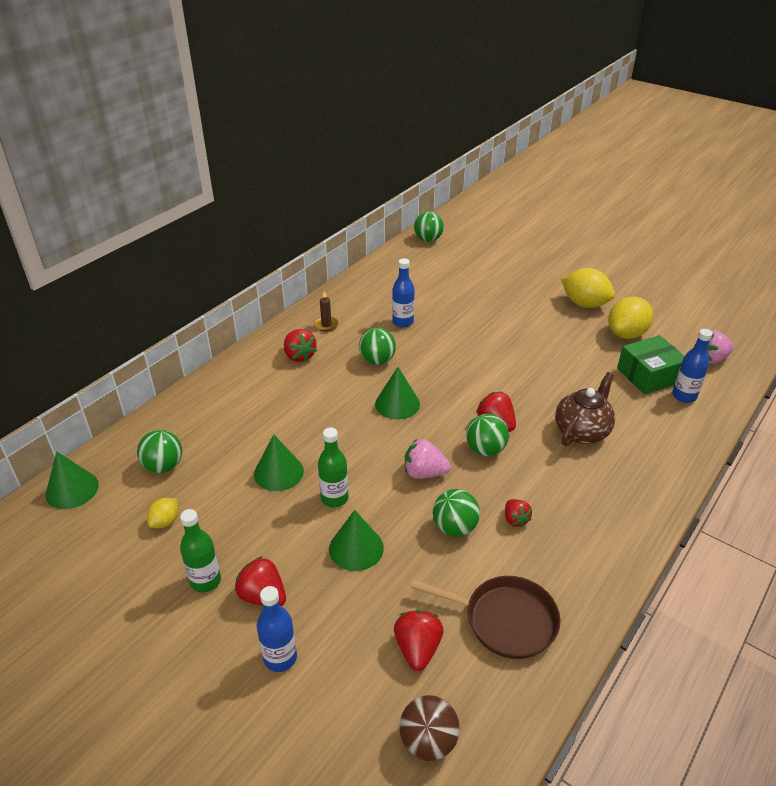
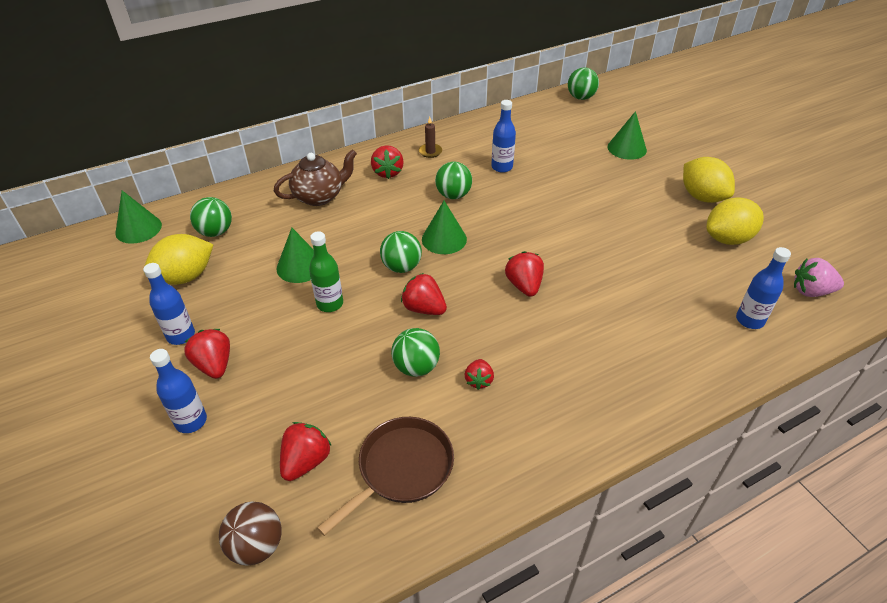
camera: 25 degrees right, 5 degrees up
yellow lemon [147,498,178,528] -> yellow lemon [144,234,214,285], size x1.93
green bottle [180,509,221,593] -> blue bottle [143,263,195,345]
green cone [329,510,384,571] -> green cone moved to [608,111,647,160]
pink strawberry [405,439,451,479] -> red strawberry [401,273,447,315]
brown pan [411,576,561,659] -> brown pan turned 90 degrees counterclockwise [317,417,454,536]
green ball [466,414,509,456] -> green ball moved to [380,231,422,273]
brown teapot [555,372,615,446] -> brown teapot moved to [274,149,357,206]
green box [617,335,684,395] -> none

